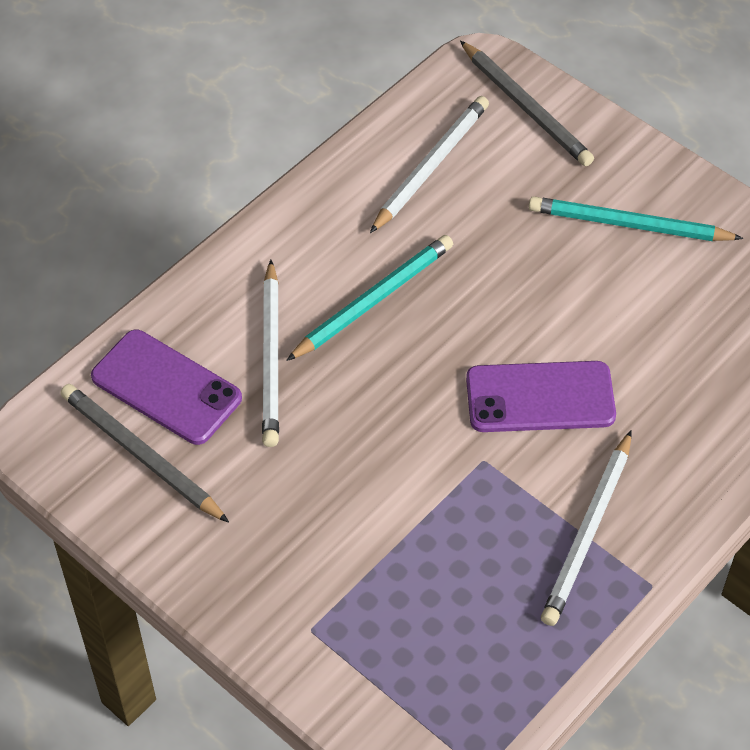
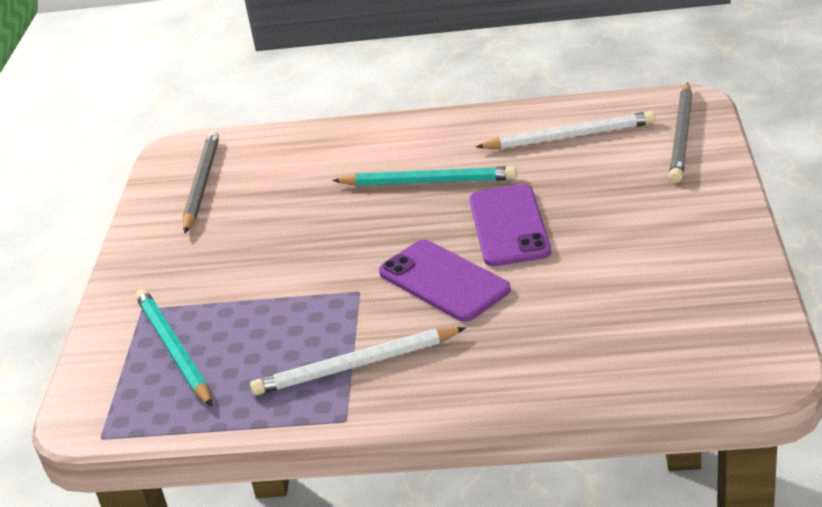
camera: 55 degrees right, 20 degrees down
purple phone [91,330,242,445] -> purple phone moved to [469,184,551,266]
white pencil [262,260,279,447] -> none
turquoise pencil [529,196,743,241] -> turquoise pencil moved to [135,289,212,407]

